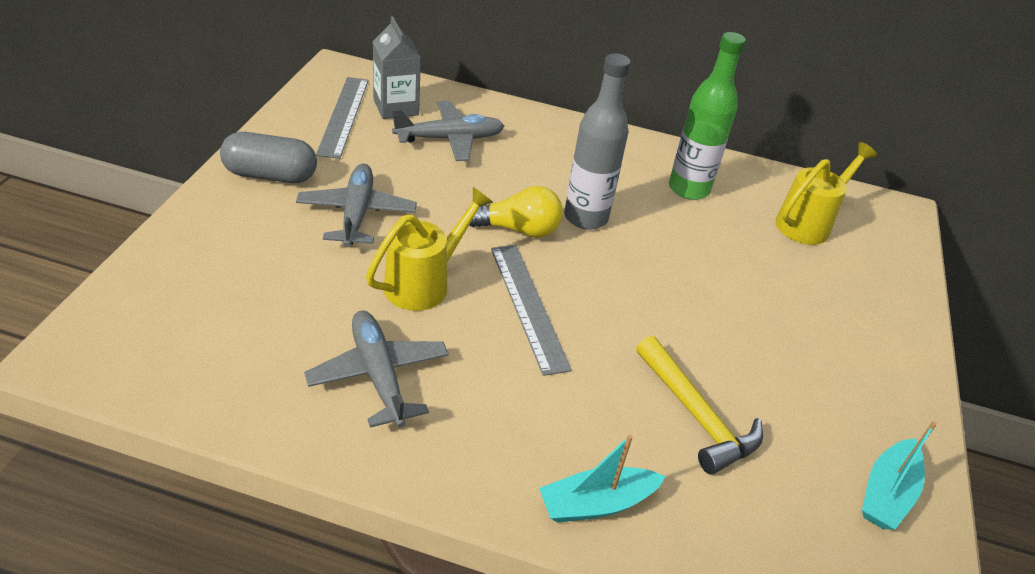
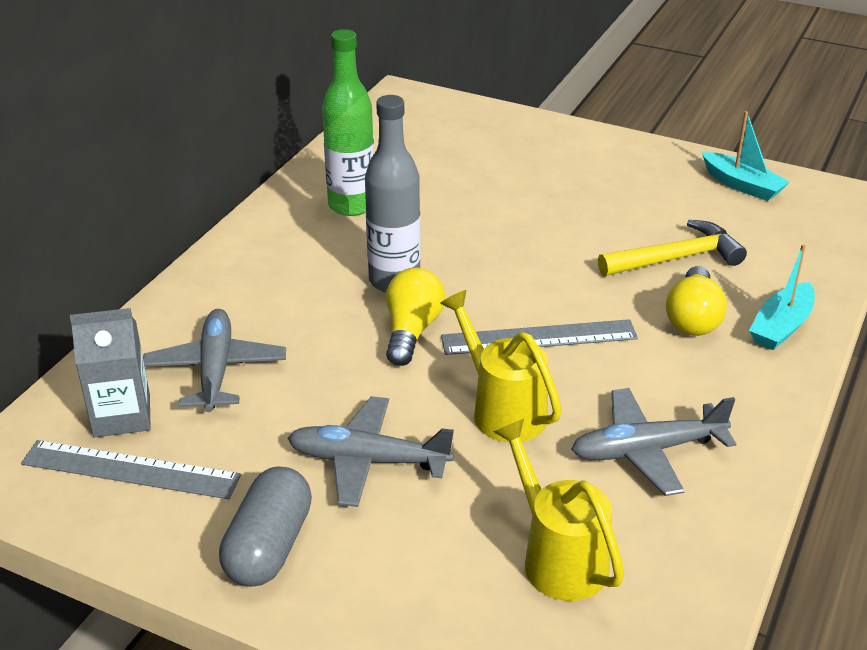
camera: 75 degrees left, 5 degrees down
turquoise boat [539,435,666,523] -> turquoise boat turned 45 degrees clockwise [749,244,815,350]
yellow watering can [775,142,877,245] -> yellow watering can moved to [494,419,624,601]
none -> yellow light bulb [666,266,727,336]

